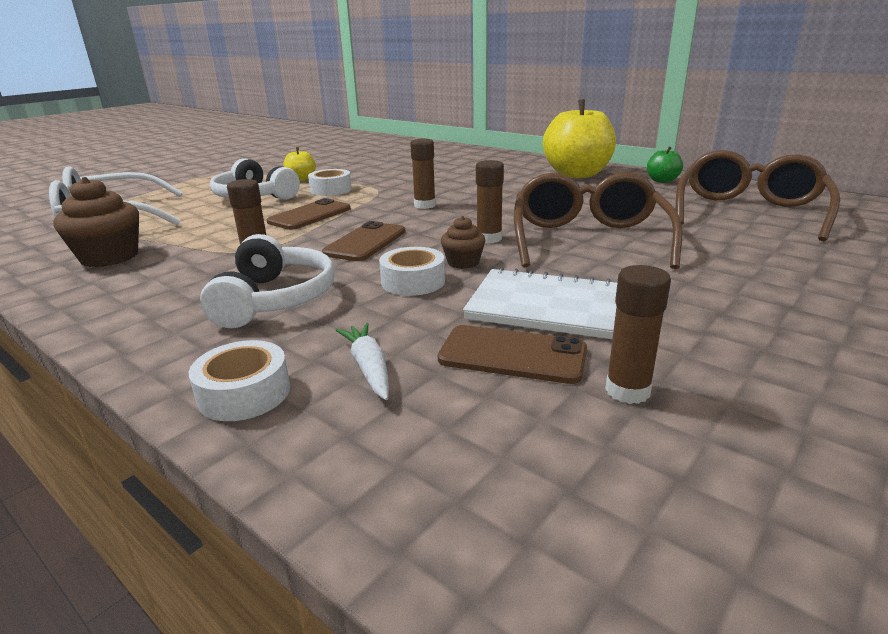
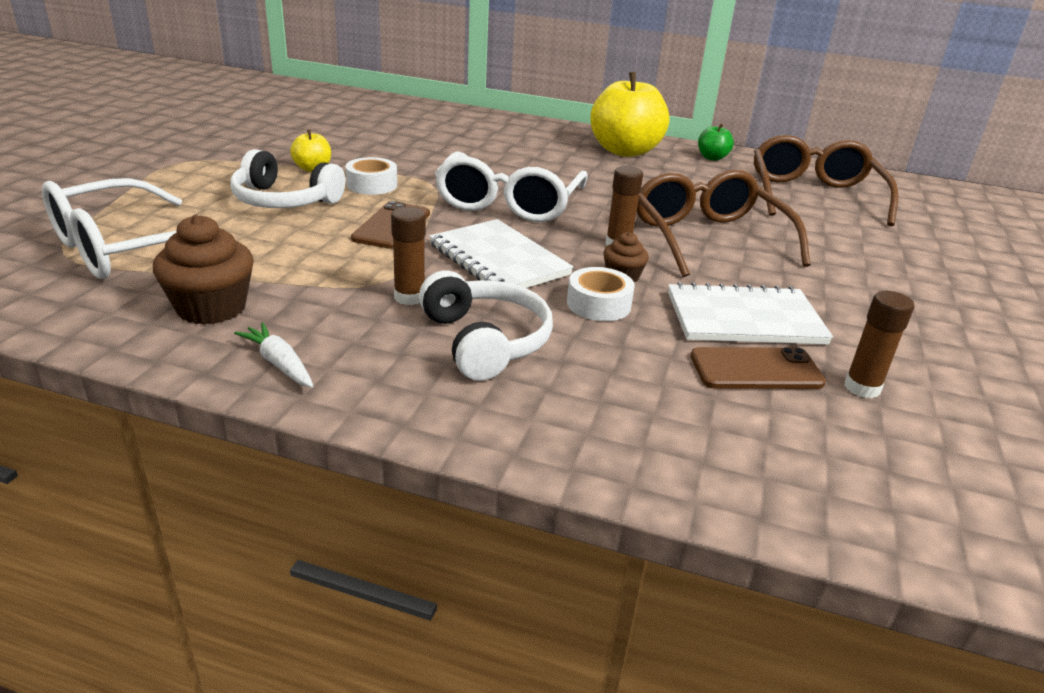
camera: 25 degrees left, 5 degrees up
white tape [189,340,290,421] -> none
brown phone [322,221,405,261] -> white notebook [429,219,573,288]
white carrot [336,323,389,400] -> white carrot moved to [234,323,313,388]
brown glue stick [410,139,436,209] -> white glasses [435,151,588,222]

